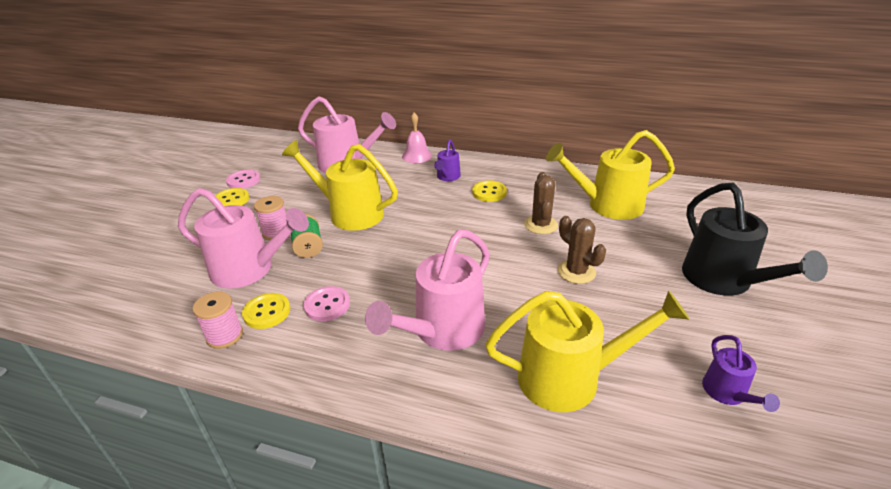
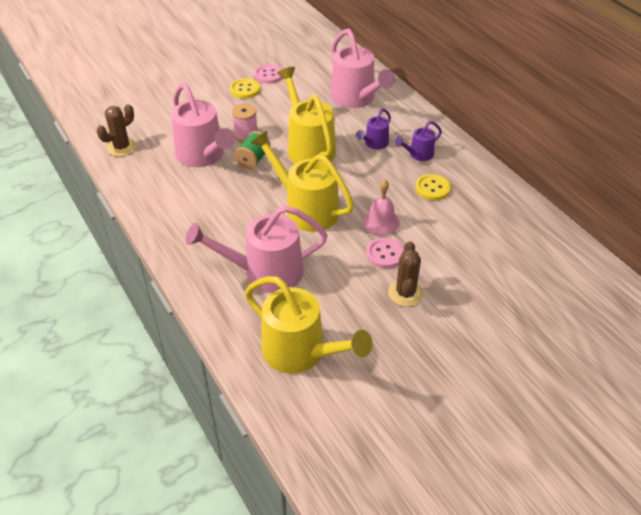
camera: 40 degrees right, 10 degrees up
pink spool [193,291,243,349] -> none
yellow button [242,293,290,329] -> none
pink button [303,286,350,322] -> pink button moved to [366,238,404,268]
pink bell [402,113,432,163] -> pink bell moved to [363,180,400,235]
brown cactus [524,172,558,234] -> brown cactus moved to [97,104,136,156]
yellow watering can [546,130,675,220] -> yellow watering can moved to [251,131,354,232]
black watering can [682,183,828,296] -> none
purple watering can [702,335,780,412] -> purple watering can moved to [356,109,391,149]

